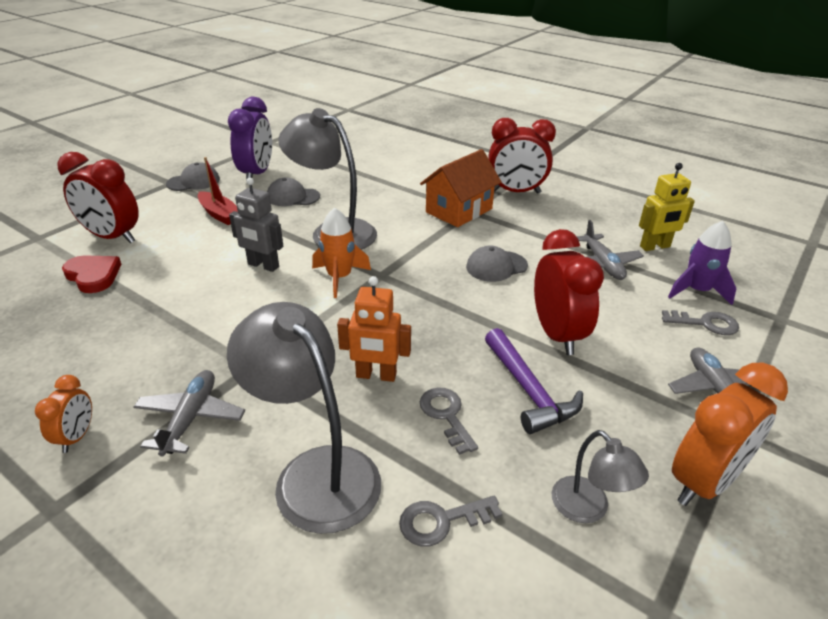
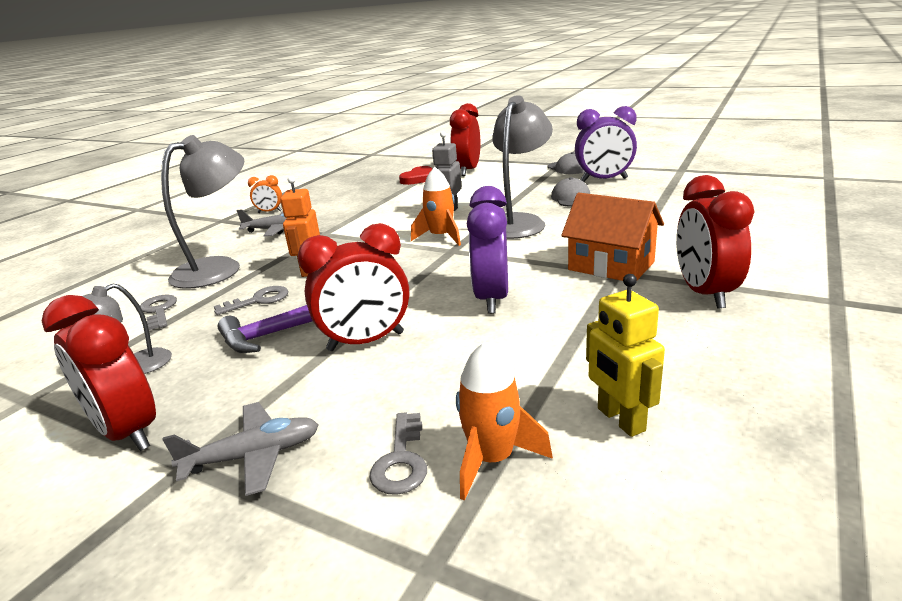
camera: 85 degrees right, 10 degrees down
red boat [198,157,238,225] -> none
grey cap [466,246,528,282] -> purple clock [467,186,508,314]
grey plane [576,220,644,280] -> none
purple rocket [668,221,737,305] -> orange rocket [456,342,553,501]
orange clock [672,363,788,506] -> red clock [42,295,156,451]

